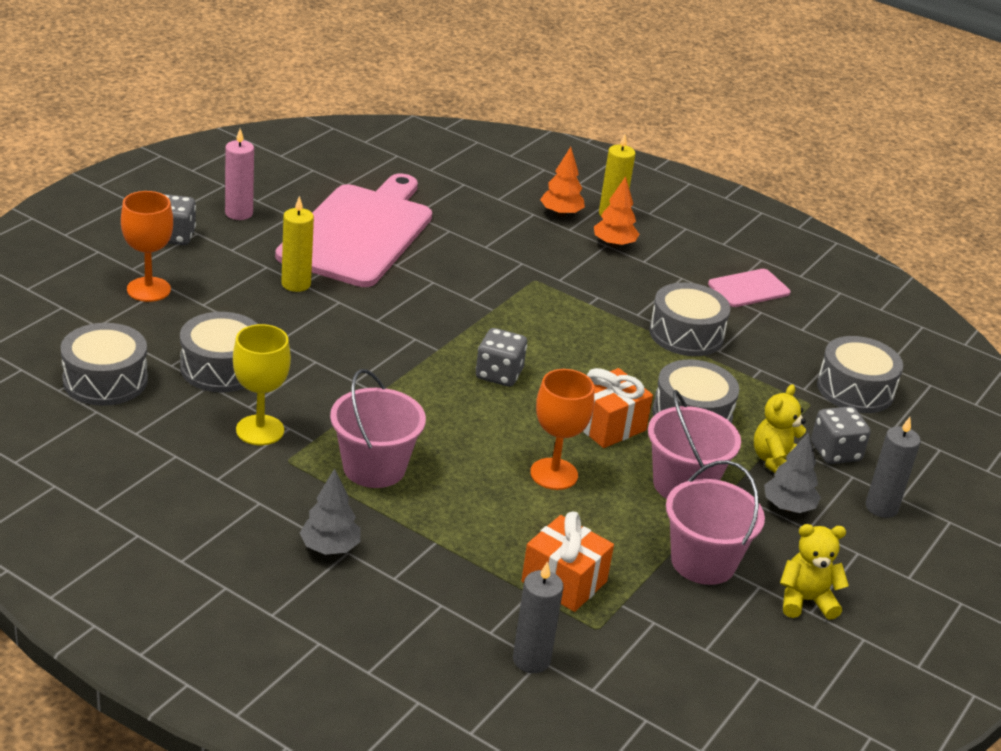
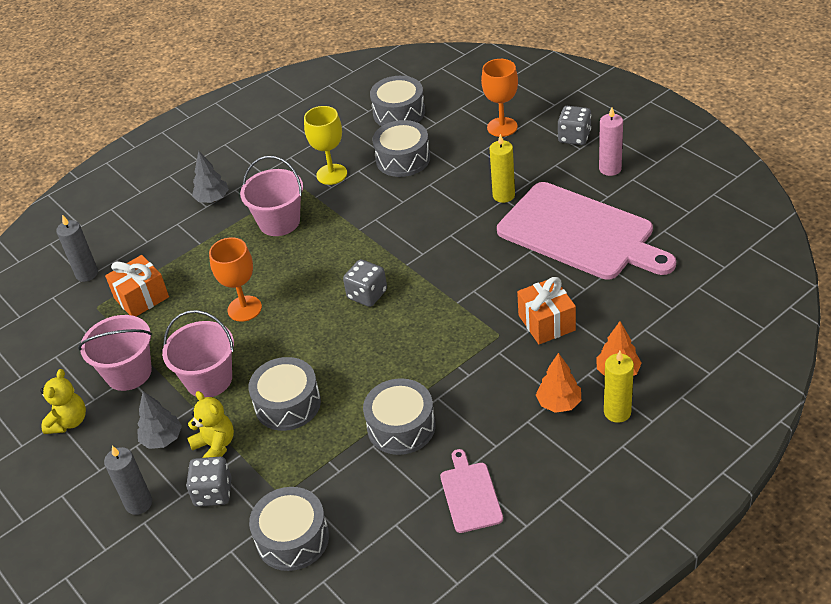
camera: 115 degrees right, 10 degrees up
orange gift [583,368,653,448] -> orange gift moved to [517,277,576,344]

